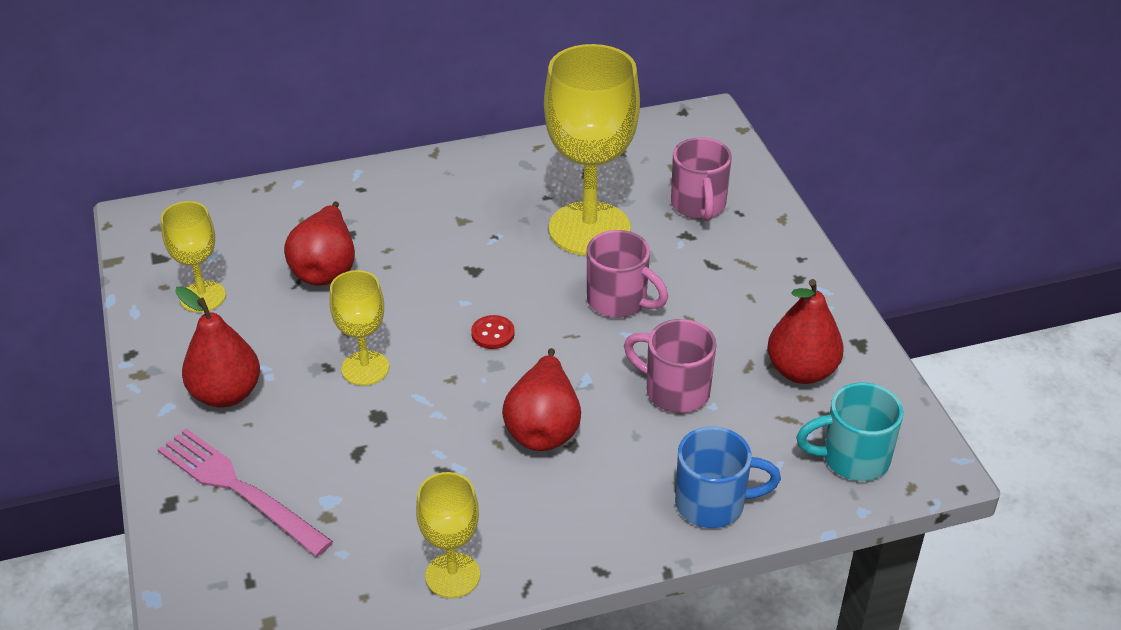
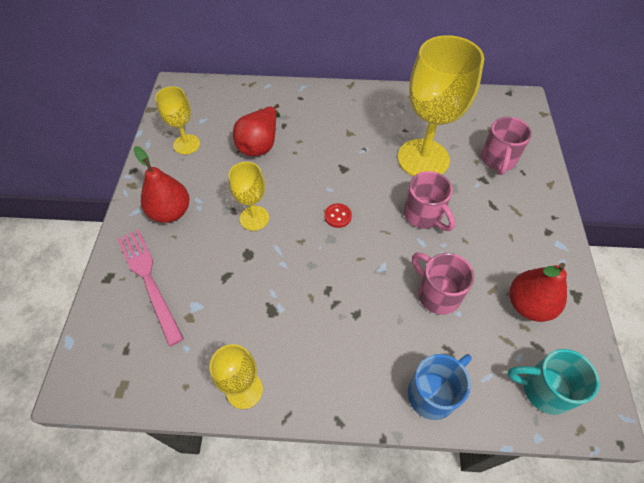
camera: 20 degrees right, 15 degrees up
red pear [502,348,581,451] -> none
blue mug [675,426,781,528] -> blue mug turned 60 degrees counterclockwise [408,354,472,420]

